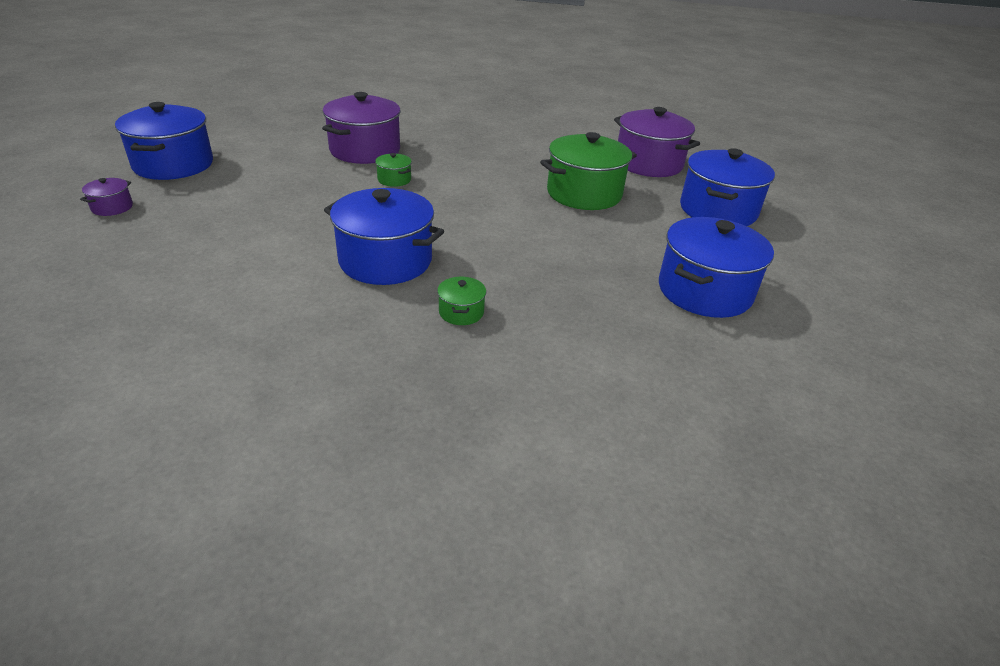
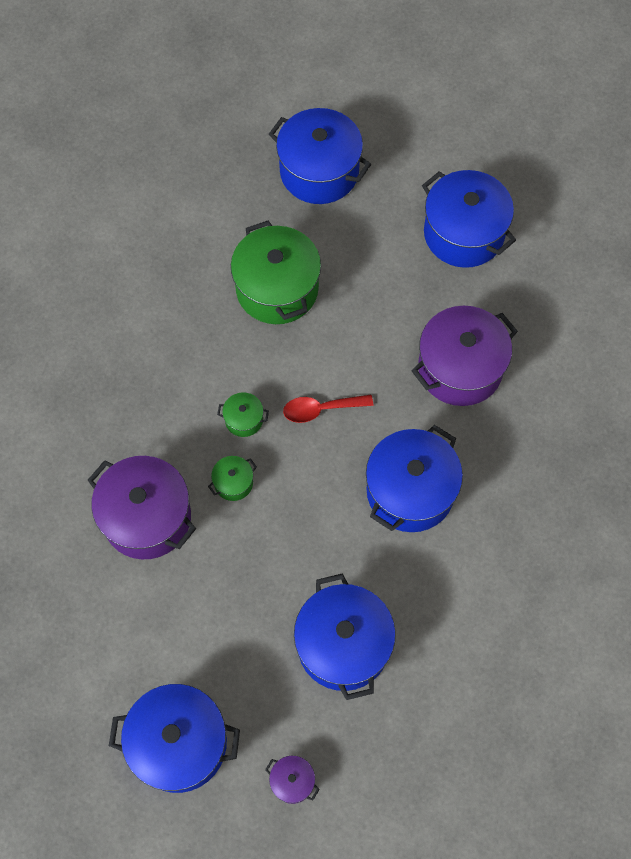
camera: 80 degrees left, 30 degrees up
green pot [437,277,486,325] -> green pot moved to [217,392,269,437]
purple pot [614,107,700,177] -> purple pot moved to [411,306,518,406]
none -> red spoon [283,395,373,423]
none -> blue pot [294,573,396,700]

